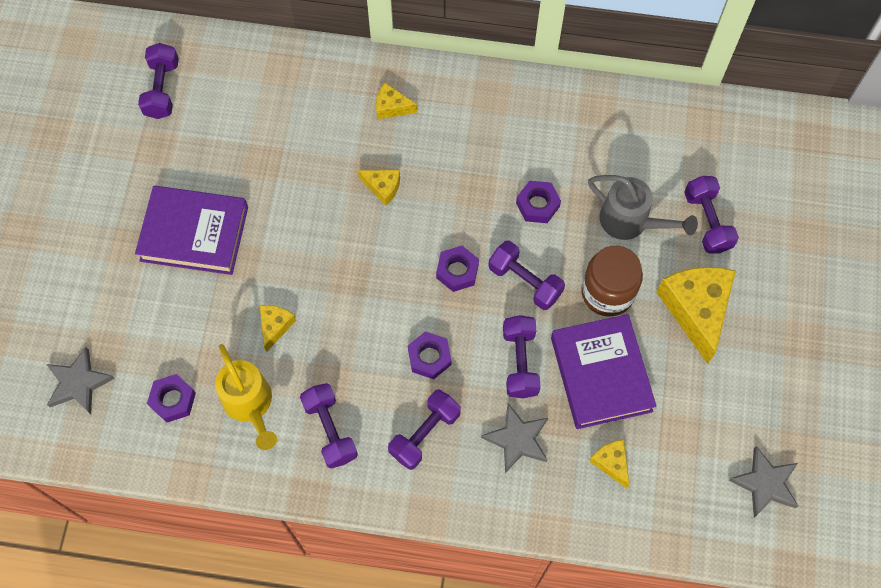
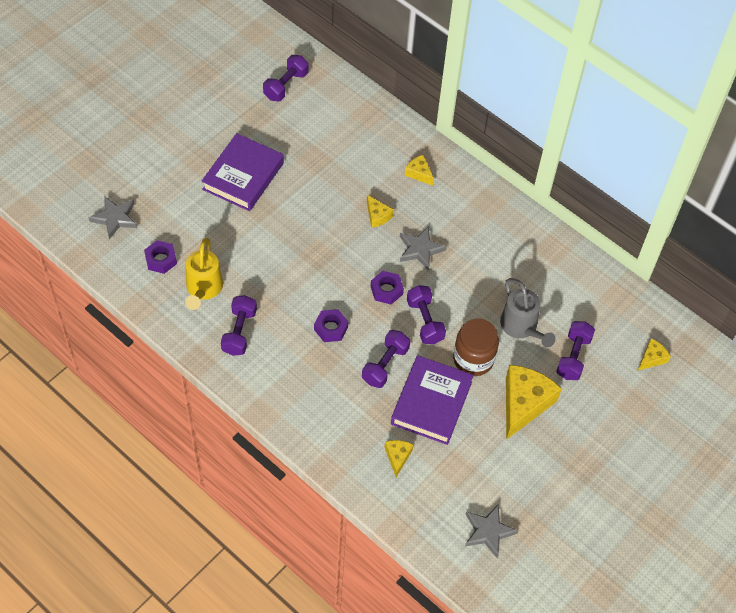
camera: 30 degrees right, 10 degrees down
purple book [135,186,248,275] -> purple book turned 75 degrees clockwise [201,133,284,211]
yellow cheese [260,305,296,352] -> yellow cheese moved to [638,338,671,370]
purple dumbbell [388,389,461,470] -> none
grey star [481,403,548,473] -> grey star moved to [400,226,447,270]
purple nut [516,181,561,223] -> none

